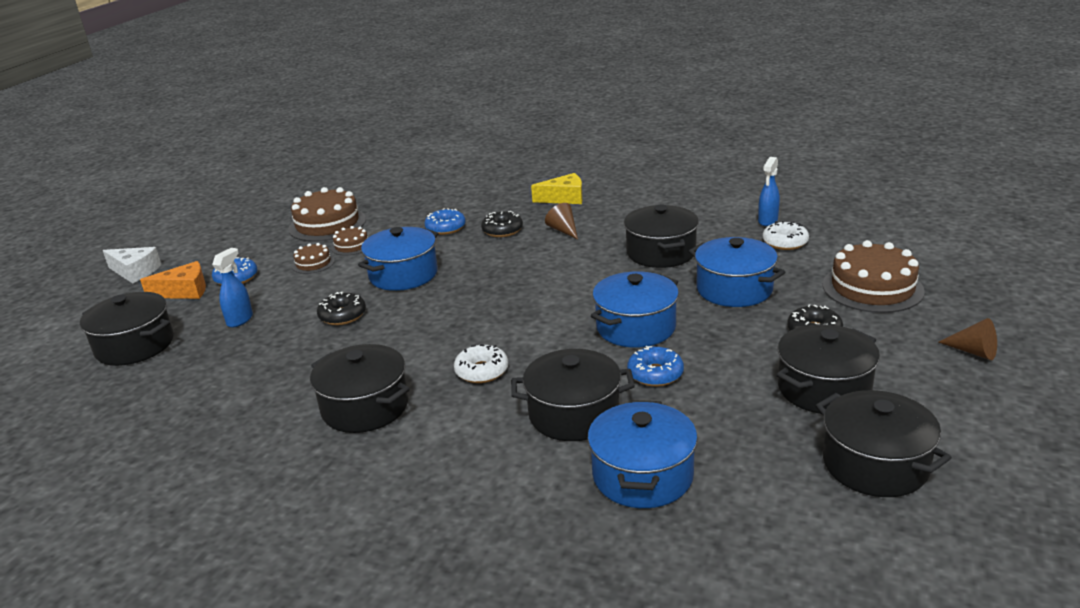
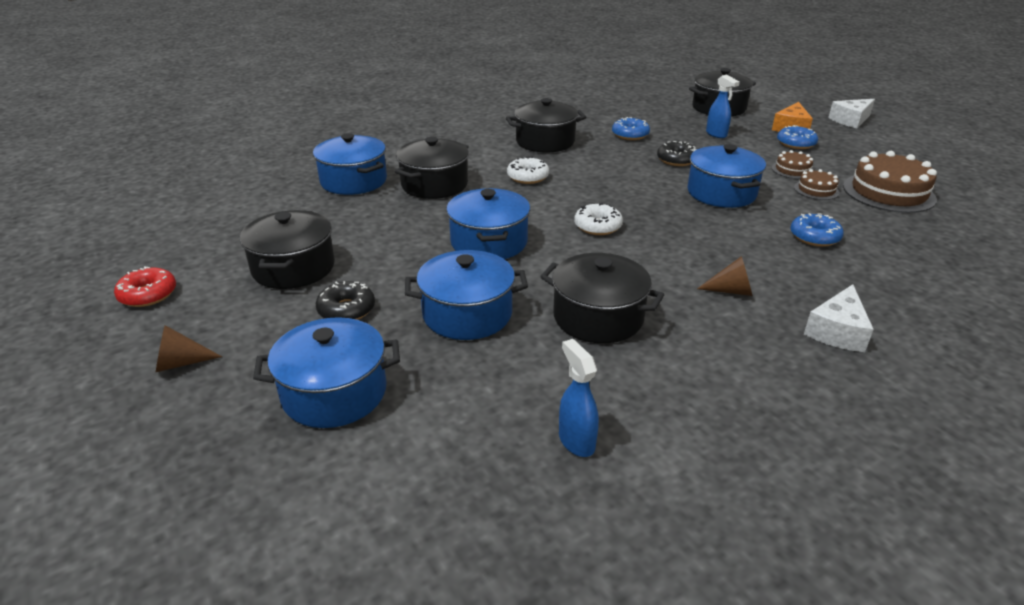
camera: 125 degrees right, 5 degrees up
black donut [481,211,523,237] -> none
yellow cheese [531,173,583,204] -> white cheese [804,284,874,352]
blue donut [627,346,684,386] -> blue donut moved to [612,117,650,140]
white donut [763,221,809,250] -> white donut moved to [574,203,623,235]
black pot [816,390,952,497] -> none
brown cake [823,240,925,313] -> blue pot [253,317,400,428]
none -> red donut [114,267,176,307]

